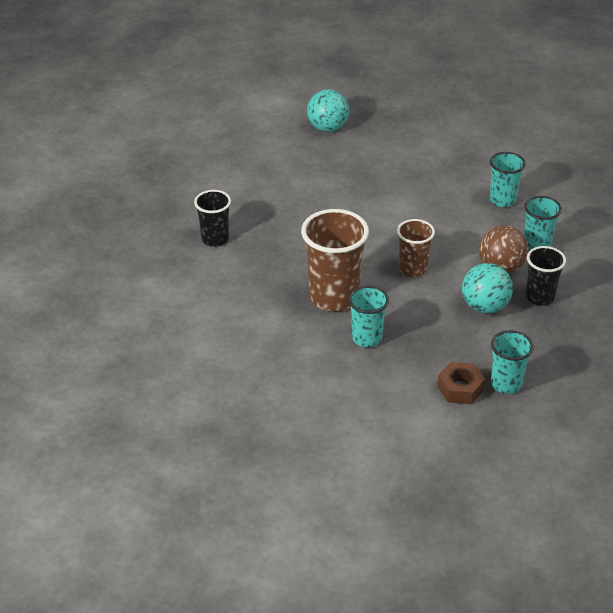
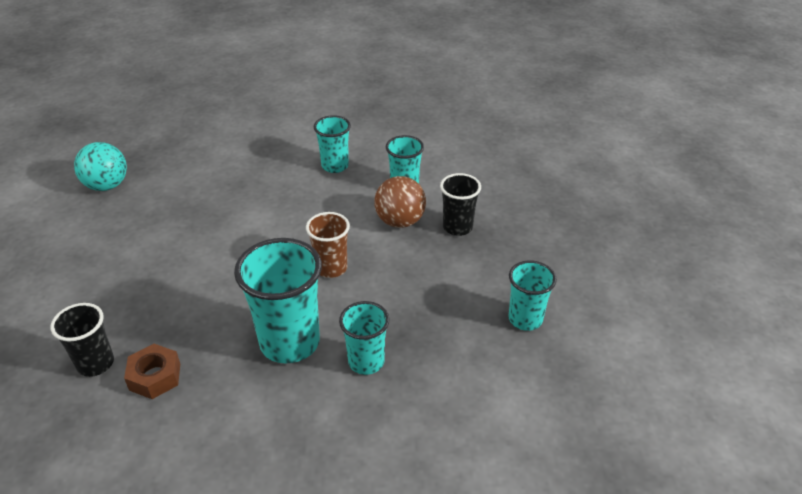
camera: 45 degrees left, 0 degrees up
brown cup [301,209,369,312] -> turquoise cup [234,238,322,363]
brown nut [437,362,485,404] -> brown nut moved to [124,344,180,399]
turquoise ball [462,263,513,313] -> none

